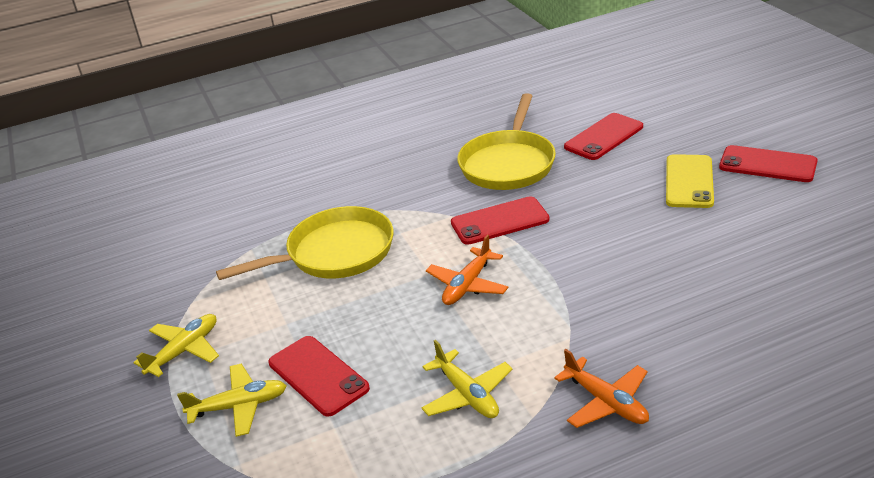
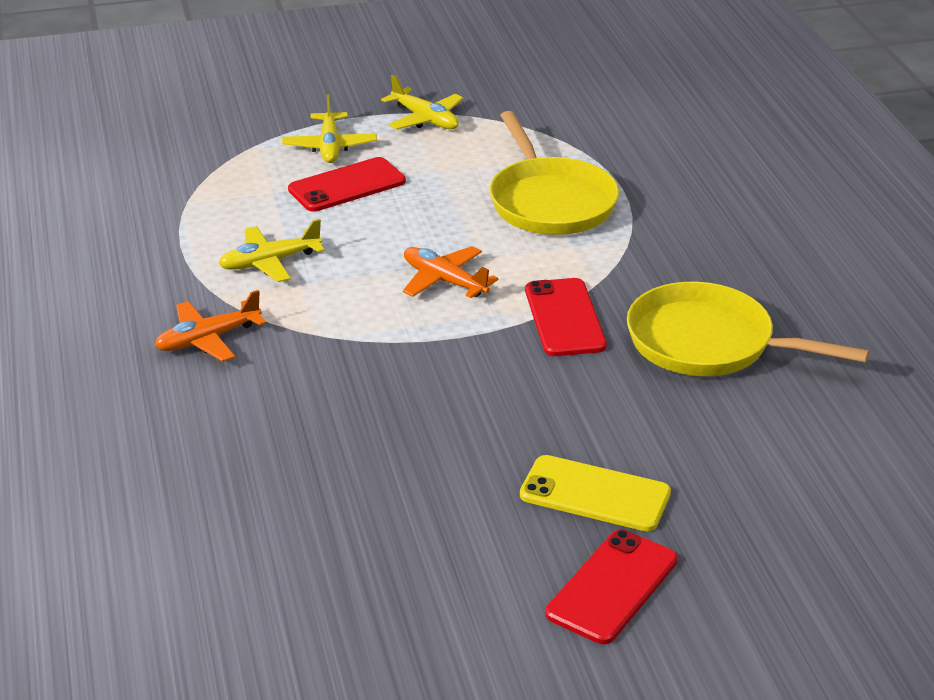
camera: 95 degrees right, 0 degrees up
red phone [564,113,643,160] -> none

